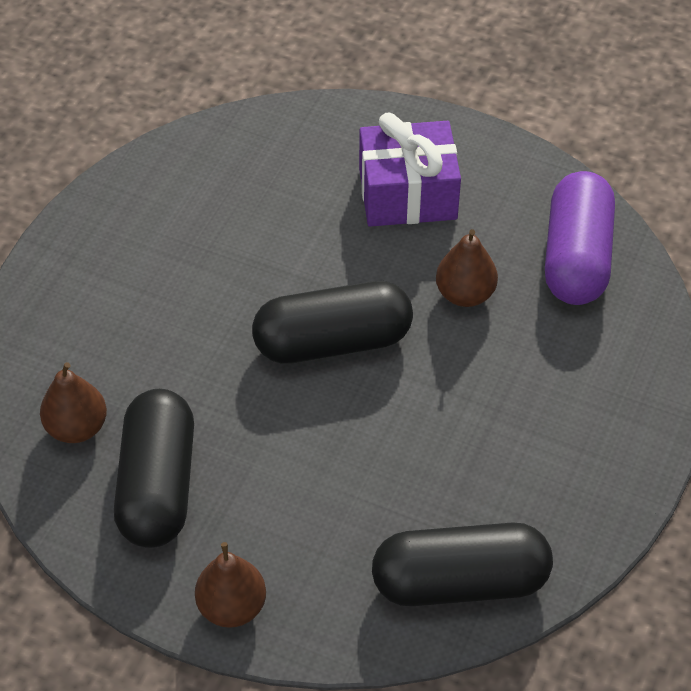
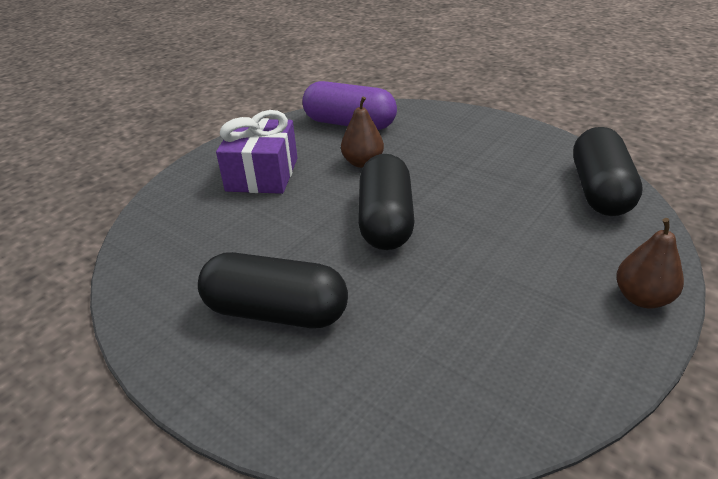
camera: 75 degrees left, 15 degrees down
brown pear [40,362,107,443] -> none
black capsule [114,389,194,548] -> black capsule moved to [198,252,348,328]

